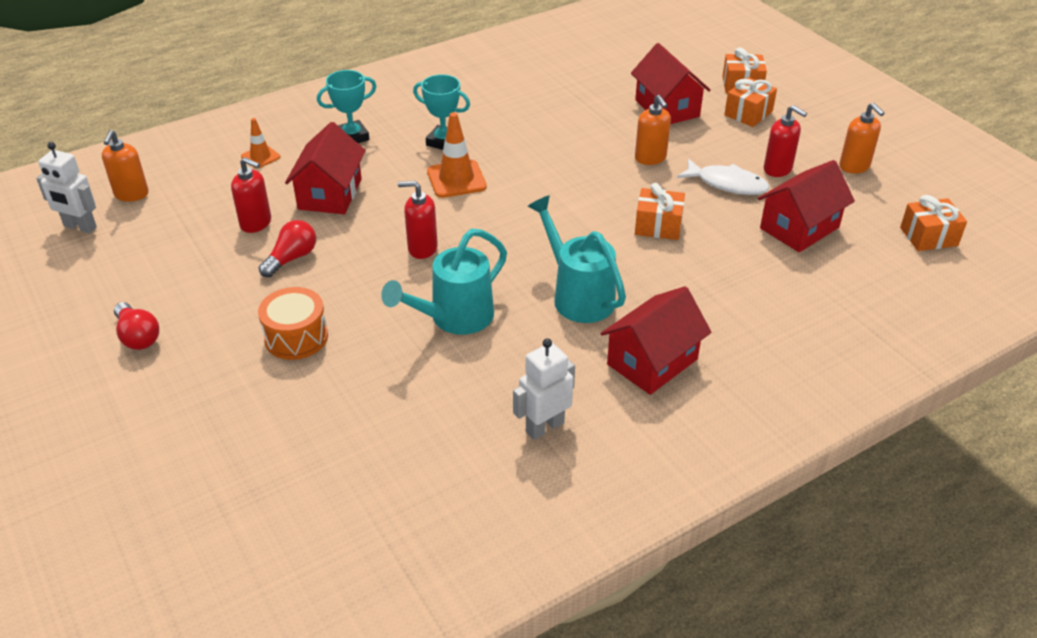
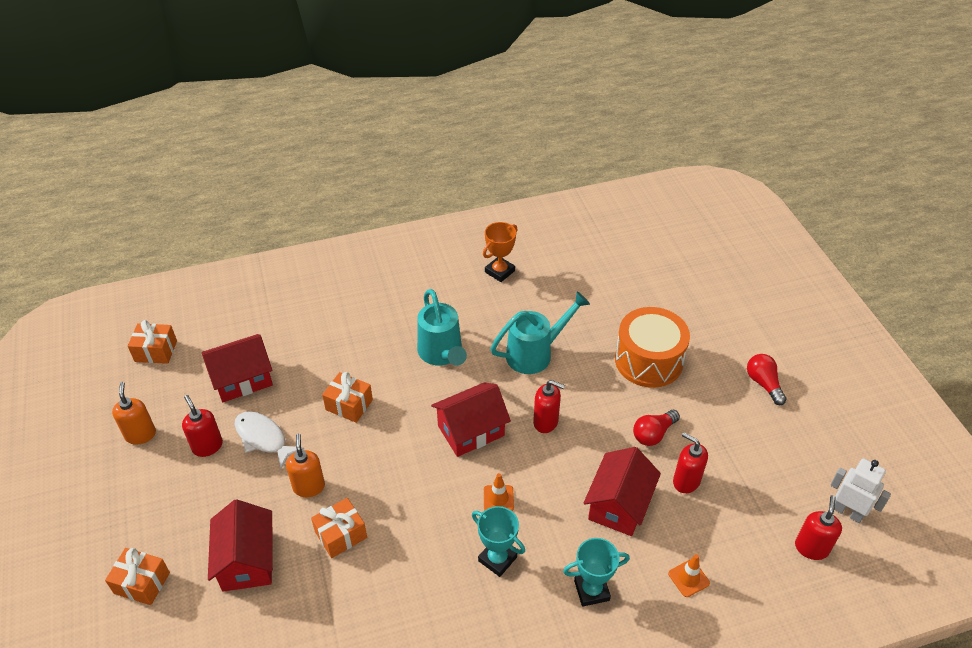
camera: 165 degrees left, 5 degrees up
orange soap dispenser [102,130,149,202] -> red soap dispenser [795,495,842,560]
orange drum [258,287,328,360] -> orange drum [615,307,690,388], size x1.52
orange traffic cone [427,112,487,198] -> orange traffic cone [484,473,514,511], size x0.60
white robot [513,338,575,440] -> orange trophy [483,222,517,282]
red house [601,286,711,395] -> red house moved to [431,382,511,457]
orange gift [724,77,777,127] -> orange gift moved to [311,498,367,558]

